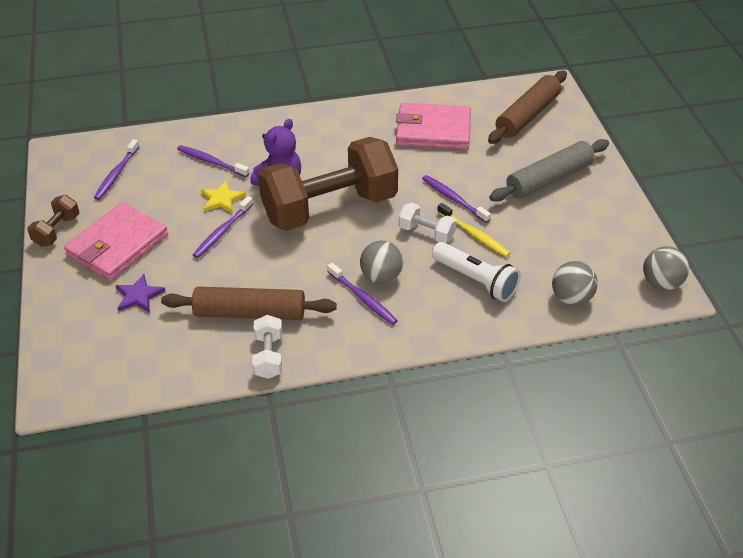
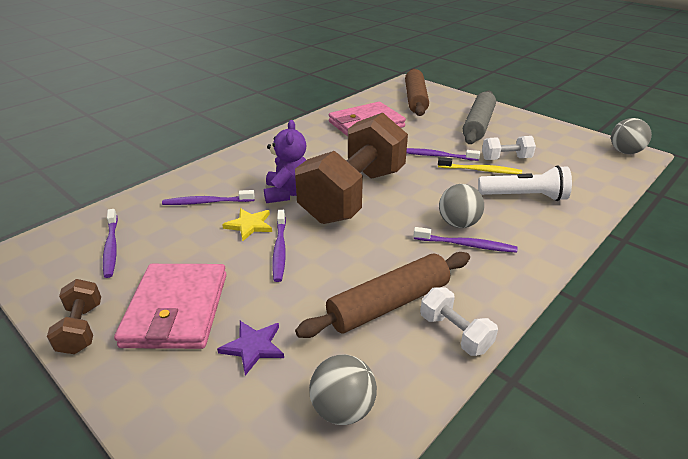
camera: 35 degrees left, 10 degrees down
white dumbbell [399,203,456,243] -> white dumbbell moved to [482,136,536,160]
grey ball [552,261,598,306] -> grey ball moved to [309,355,377,425]

